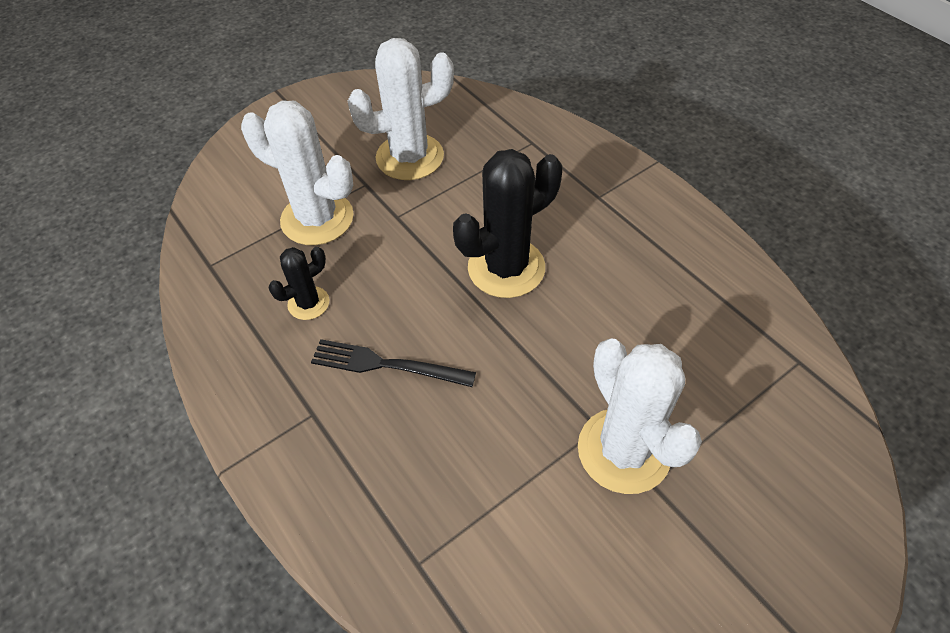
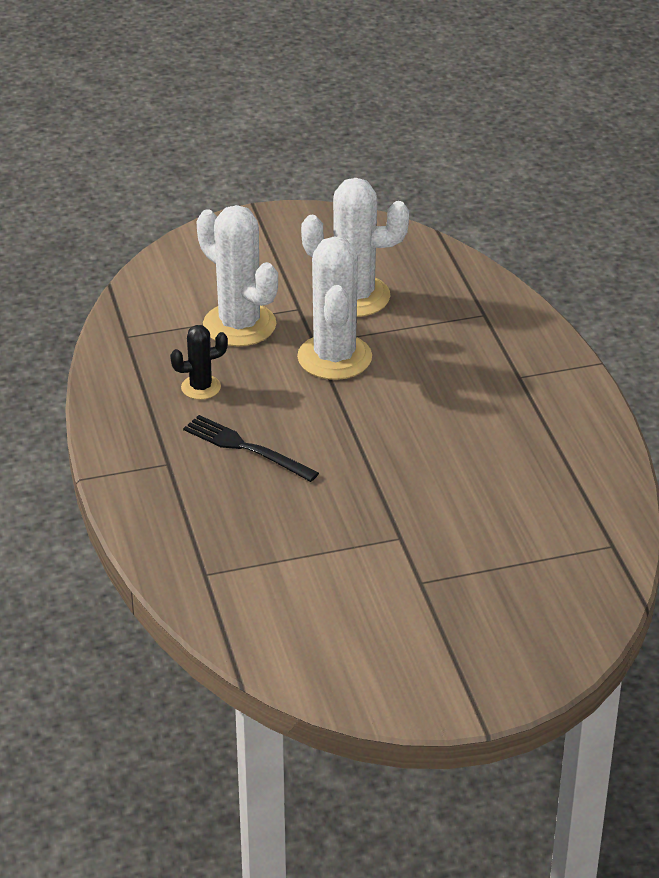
camera: 20 degrees right, 15 degrees down
black cactus [453,149,562,298] -> none
white cactus [578,338,702,494] -> white cactus moved to [297,236,372,380]

